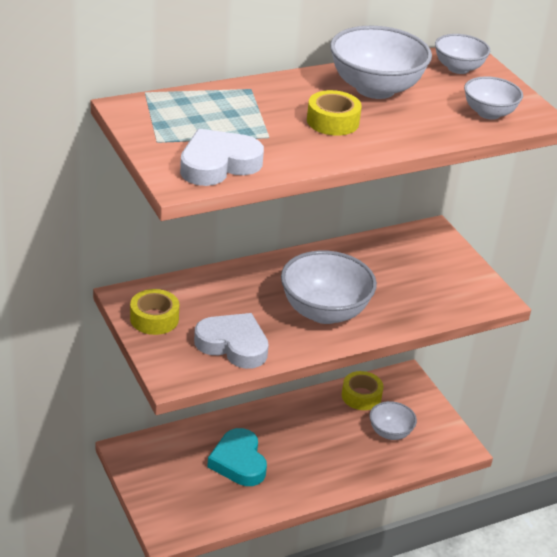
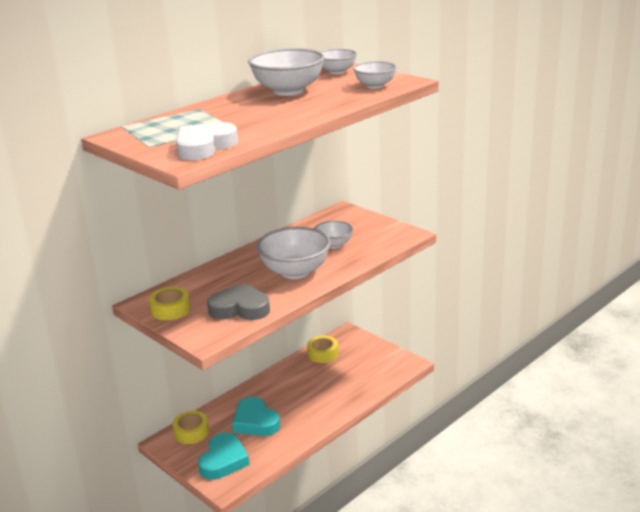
camera: 15 degrees left, 10 degrees down
white heart [194,313,269,369] -> grey heart [207,283,270,320]
yellow tape [307,90,362,136] -> yellow tape moved to [172,411,209,444]
white bowl [369,401,417,440] -> white bowl moved to [314,221,353,249]
none -> turquoise heart [198,432,250,480]

